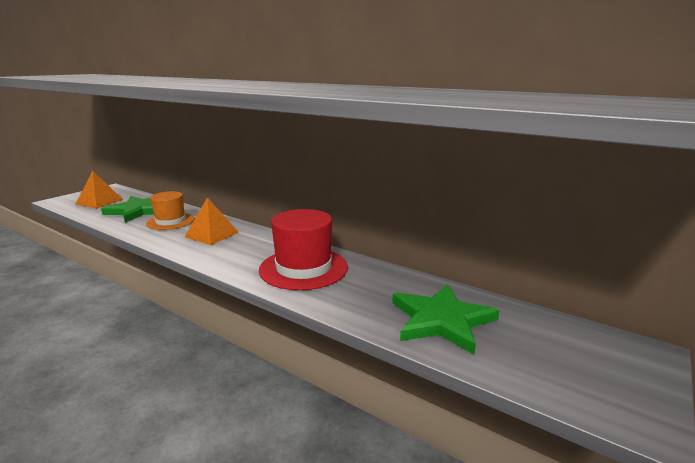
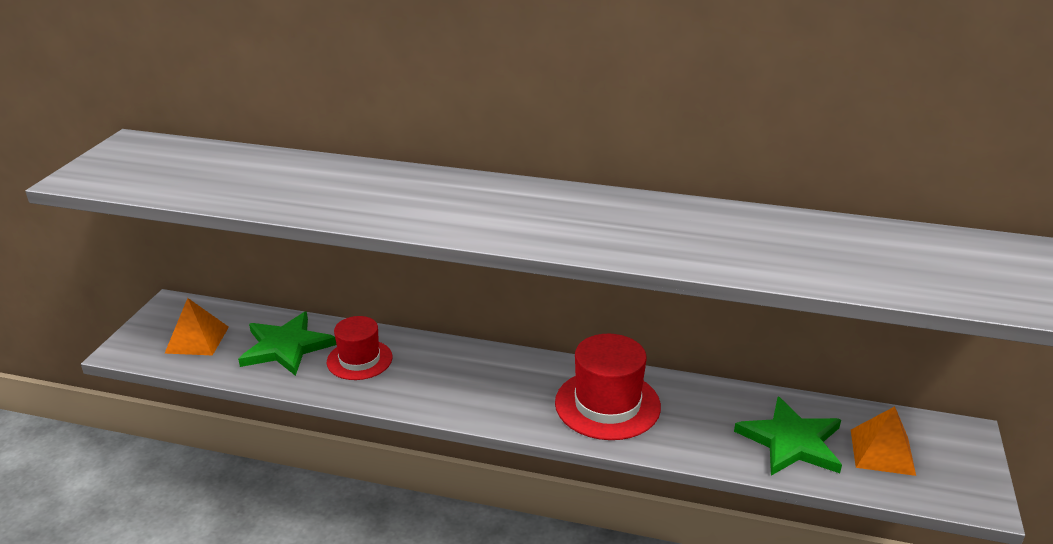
camera: 20 degrees left, 10 degrees up
orange hat [146,191,195,230] -> red hat [327,316,393,380]
orange pyramid [185,197,239,245] -> orange pyramid moved to [851,406,916,476]

